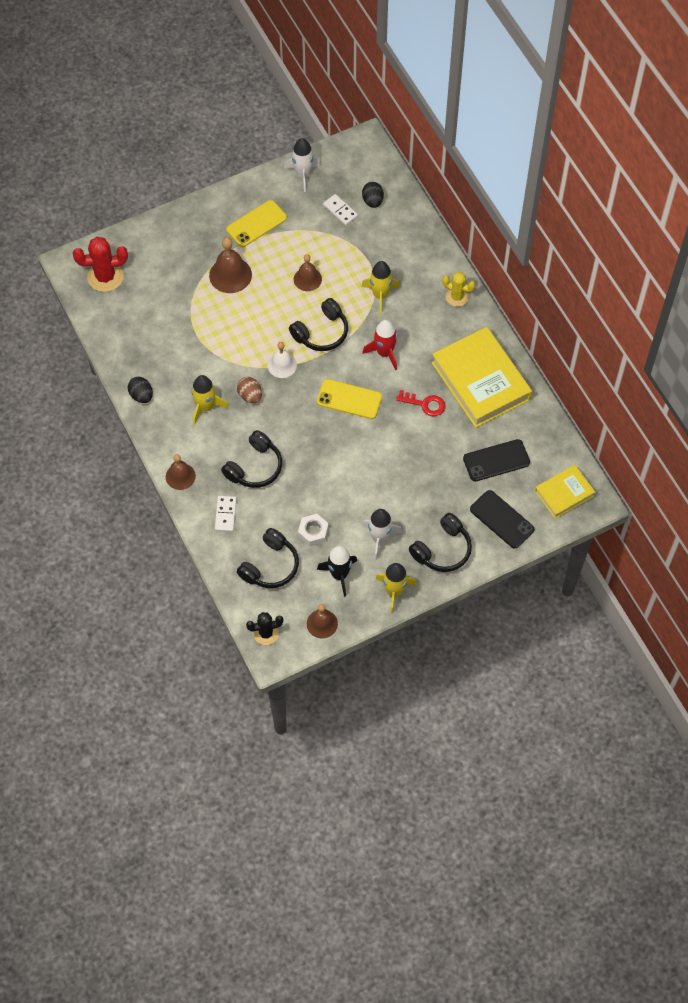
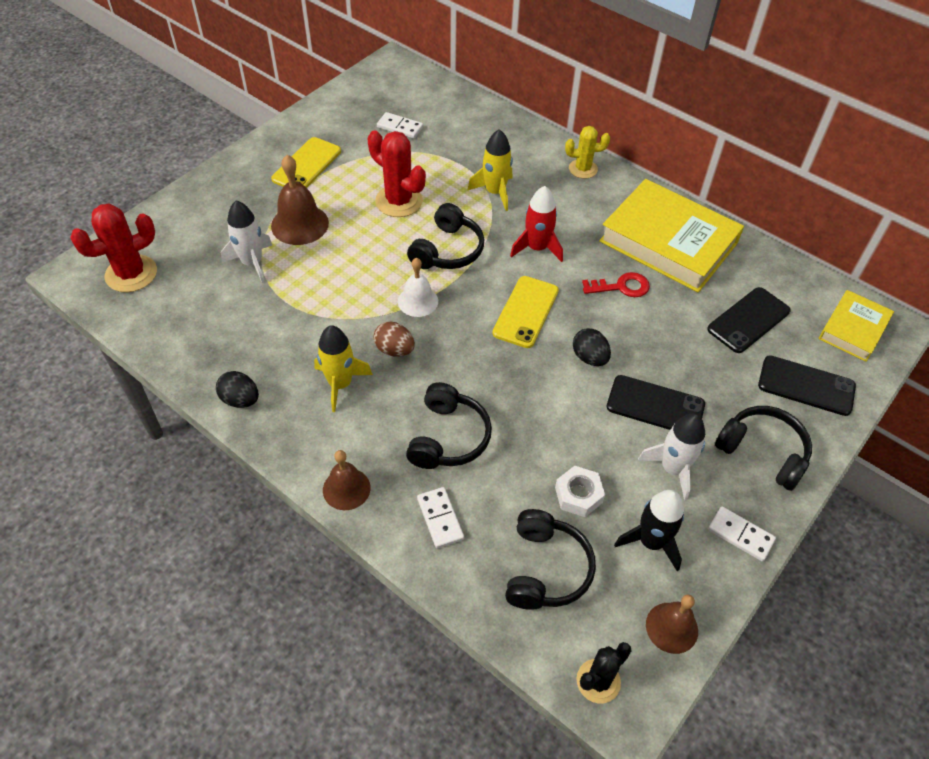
camera: 25 degrees left, 10 degrees down
white rocket [284,138,321,192] -> white rocket moved to [221,200,272,284]
brown bell [294,254,322,291] -> red cactus [367,130,426,217]
yellow phone [317,379,382,419] -> yellow phone turned 60 degrees counterclockwise [492,276,559,348]
black egg [362,182,384,208] -> black egg moved to [573,328,611,366]
yellow rocket [375,563,417,614] -> white domino [708,506,776,562]
black headphones [409,513,472,572] -> black headphones turned 75 degrees counterclockwise [715,406,812,491]
none -> black phone [607,375,705,430]

